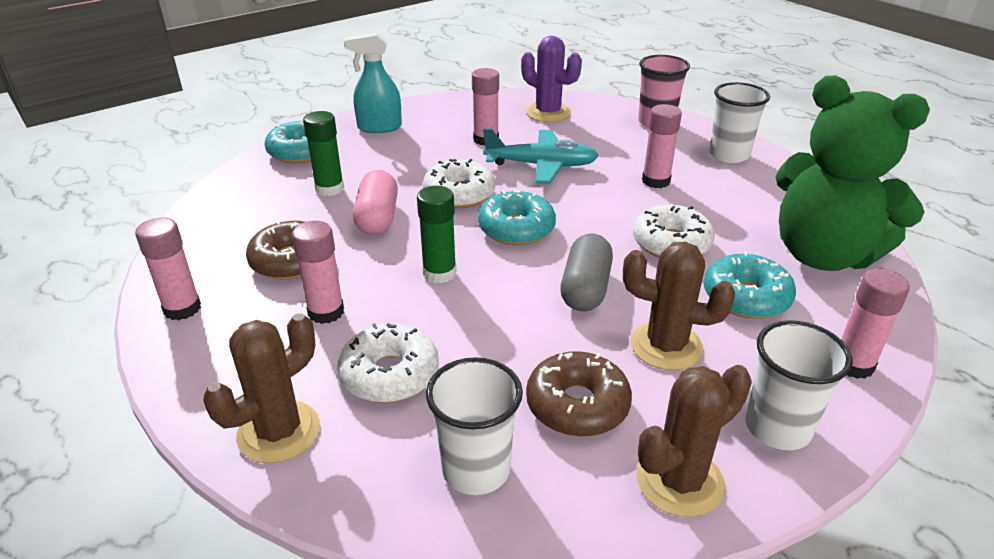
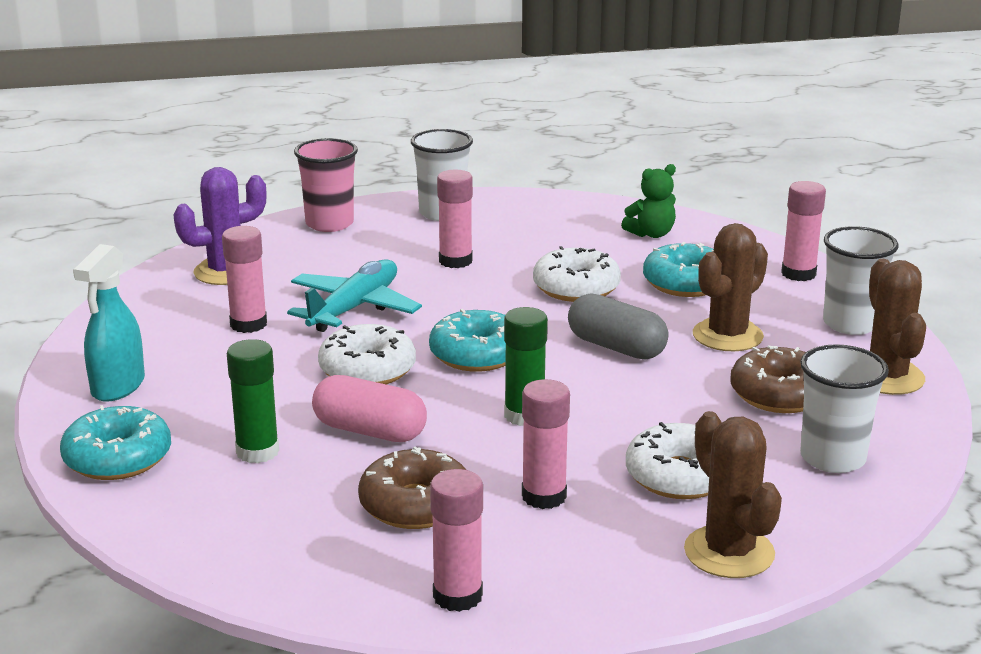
camera: 65 degrees left, 10 degrees down
green teddy bear [775,76,930,271] -> green teddy bear [621,164,676,238], size x0.41

